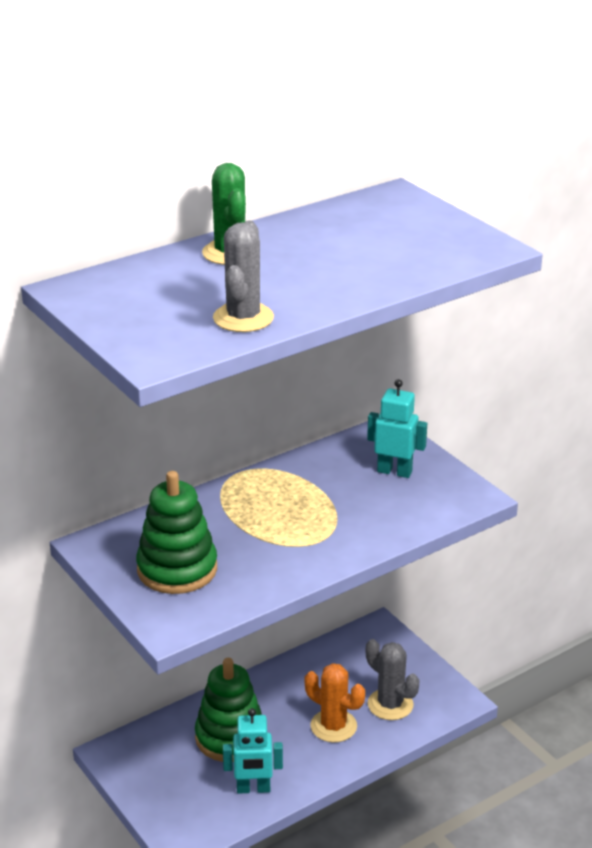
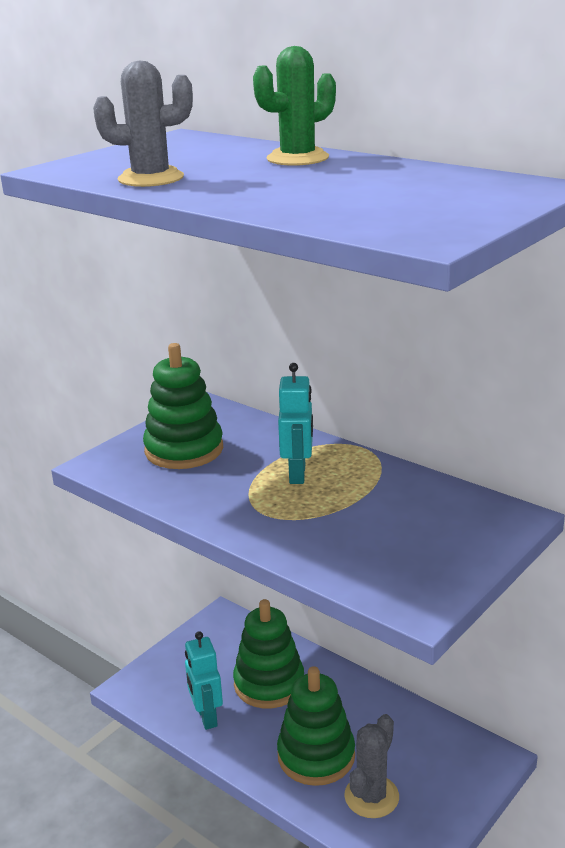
camera: 75 degrees right, 5 degrees down
orange cactus [305,663,365,743] -> green stacking toy [277,666,355,786]
turquoise robot [367,379,427,478] -> turquoise robot moved to [278,363,313,484]

